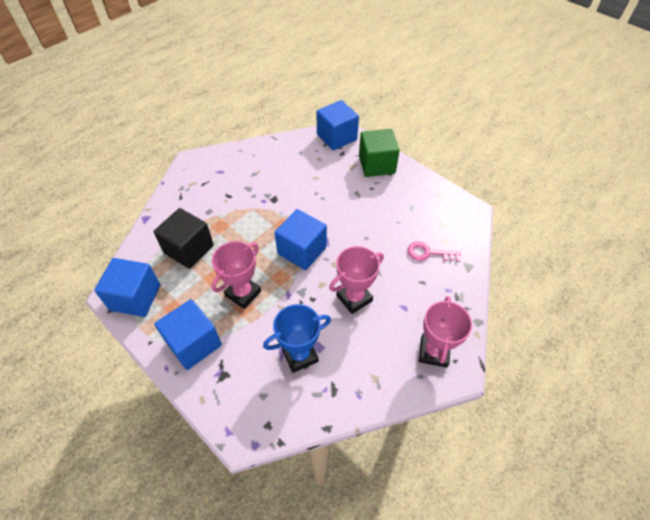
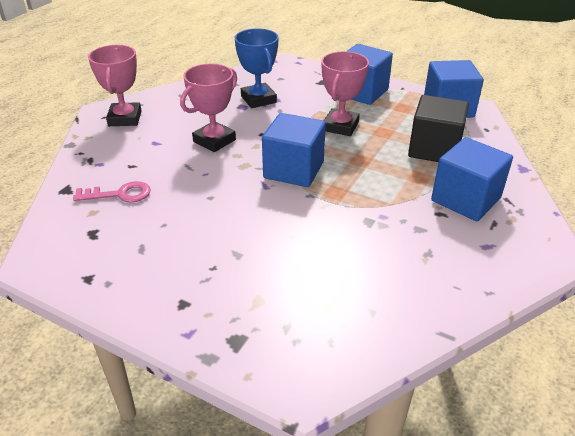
camera: 165 degrees right, 15 degrees down
blue trophy [263,304,331,373] -> blue trophy turned 75 degrees counterclockwise [235,28,279,108]
blue cube [316,100,359,151] -> blue cube moved to [431,137,513,221]
green cube [359,129,400,177] -> none

